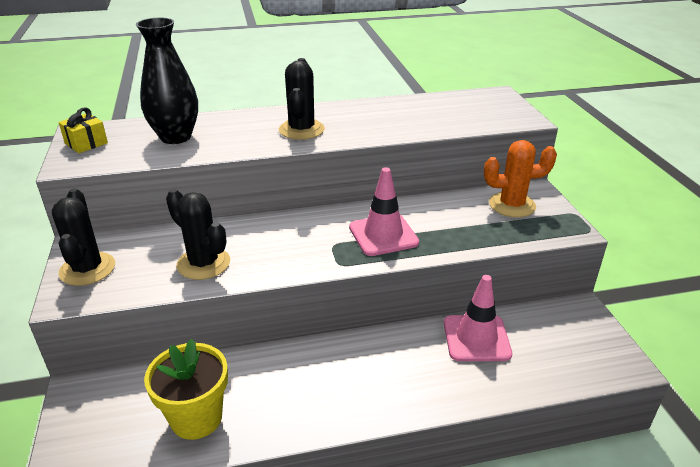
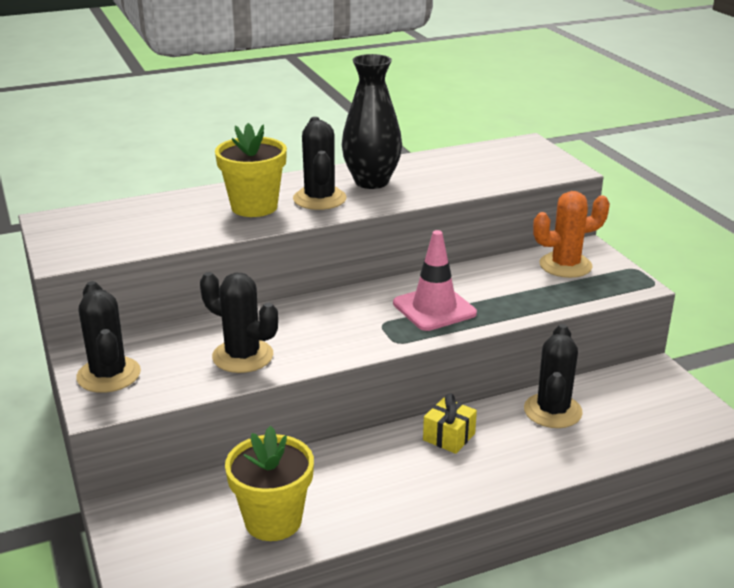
camera: 10 degrees left, 5 degrees down
yellow gift [59,107,108,153] -> yellow gift moved to [423,393,477,454]
black vase [136,18,198,144] -> black vase moved to [342,54,402,189]
pink traffic cone [444,275,512,361] -> black cactus [524,324,583,428]
none -> yellow flower pot [215,123,287,217]

